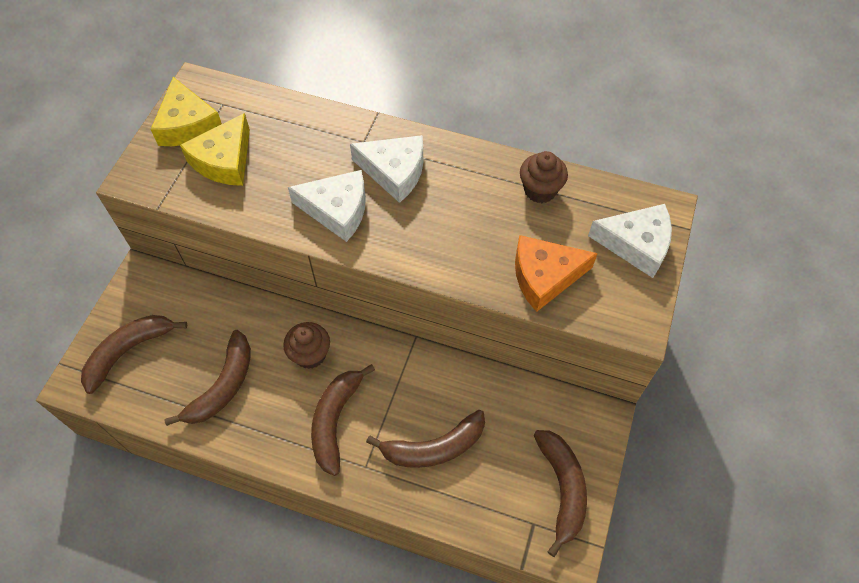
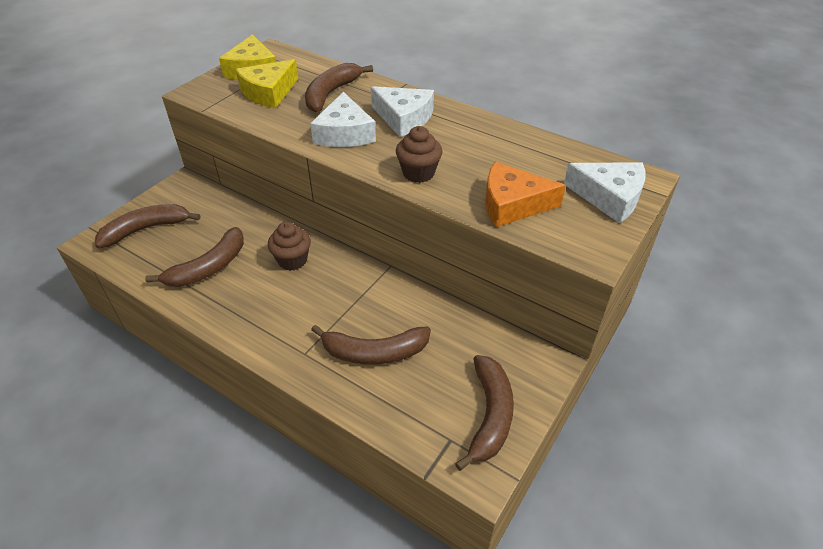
camera: 15 degrees right, 15 degrees down
white cheese [288,170,366,242] -> white cheese turned 60 degrees clockwise [310,92,376,147]
brown banana [311,364,375,476] -> brown banana moved to [305,63,373,112]
brown cupcake [520,151,568,203] -> brown cupcake moved to [396,126,442,183]

